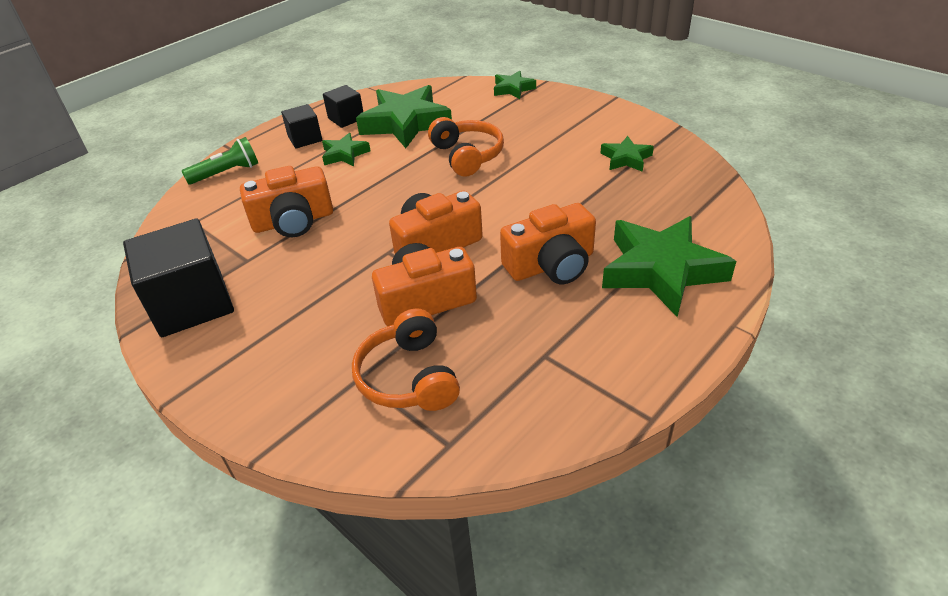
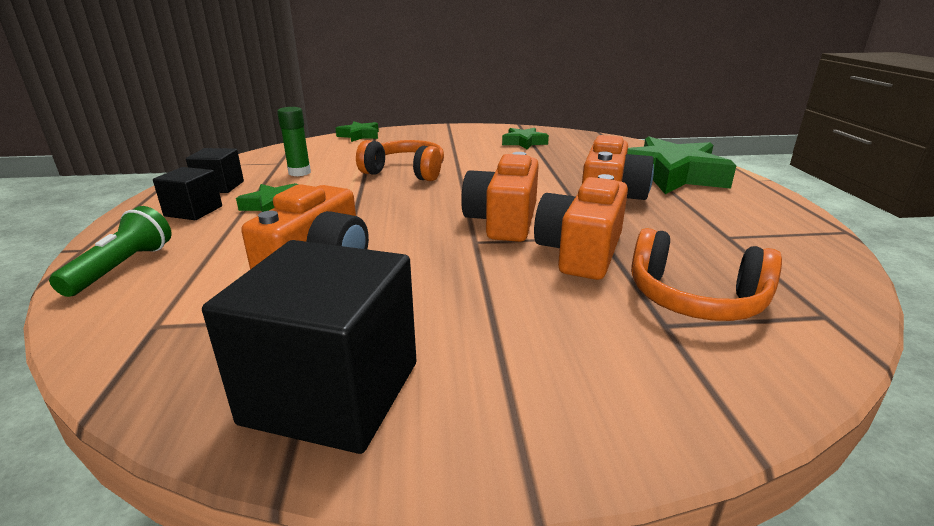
camera: 50 degrees left, 15 degrees down
green star [356,85,452,148] -> green glue stick [277,107,311,176]

